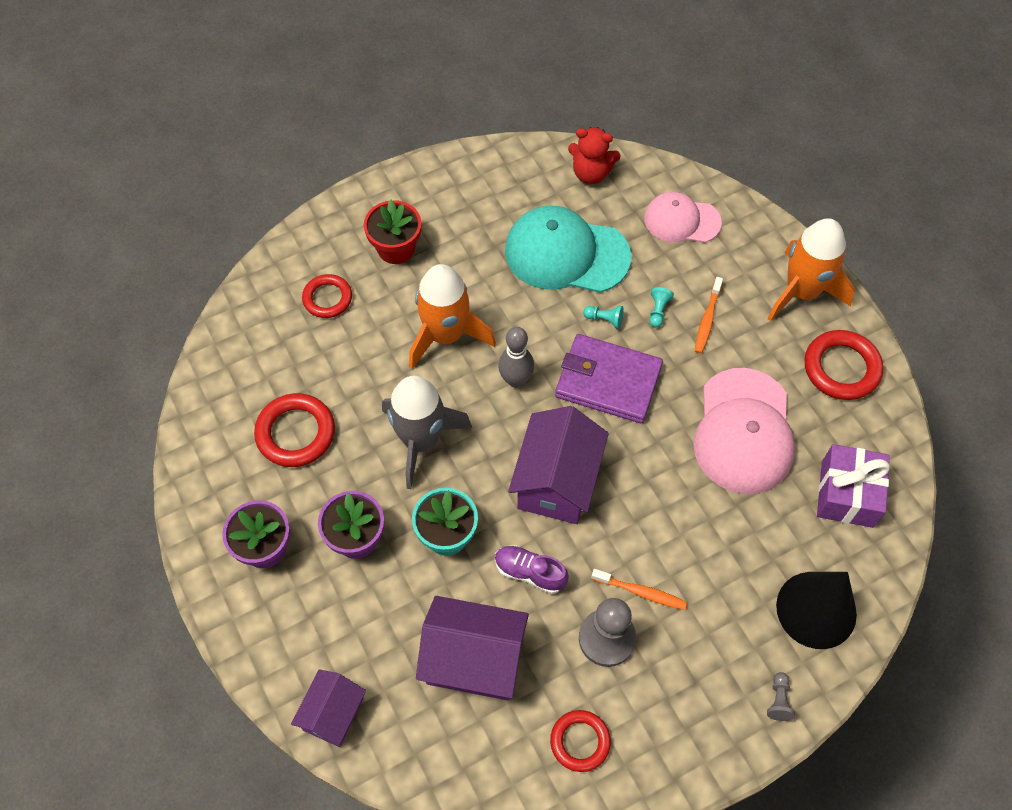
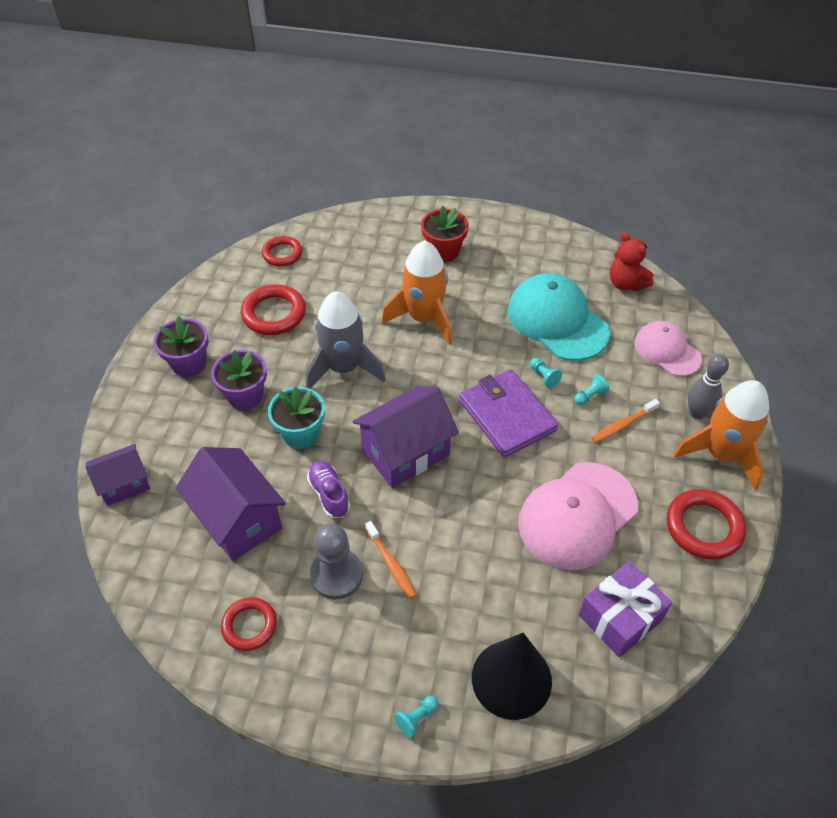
camera: 40 degrees right, 10 degrees down
red ring [302,274,352,318] -> red ring moved to [262,236,302,266]
grey bowling pin [498,327,534,388] -> grey bowling pin moved to [687,354,729,419]
grey pawn [767,672,795,721] -> turquoise pawn [394,695,439,738]

